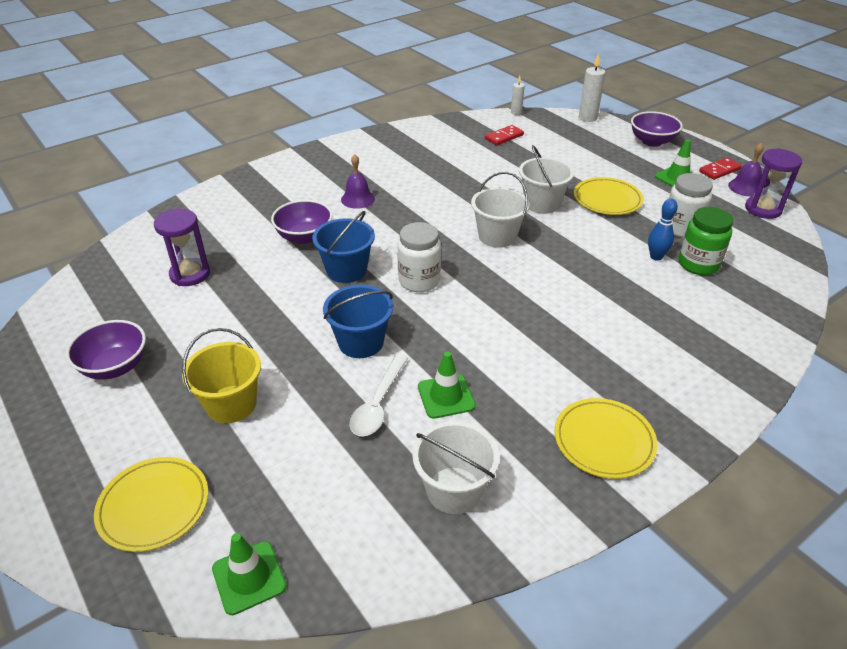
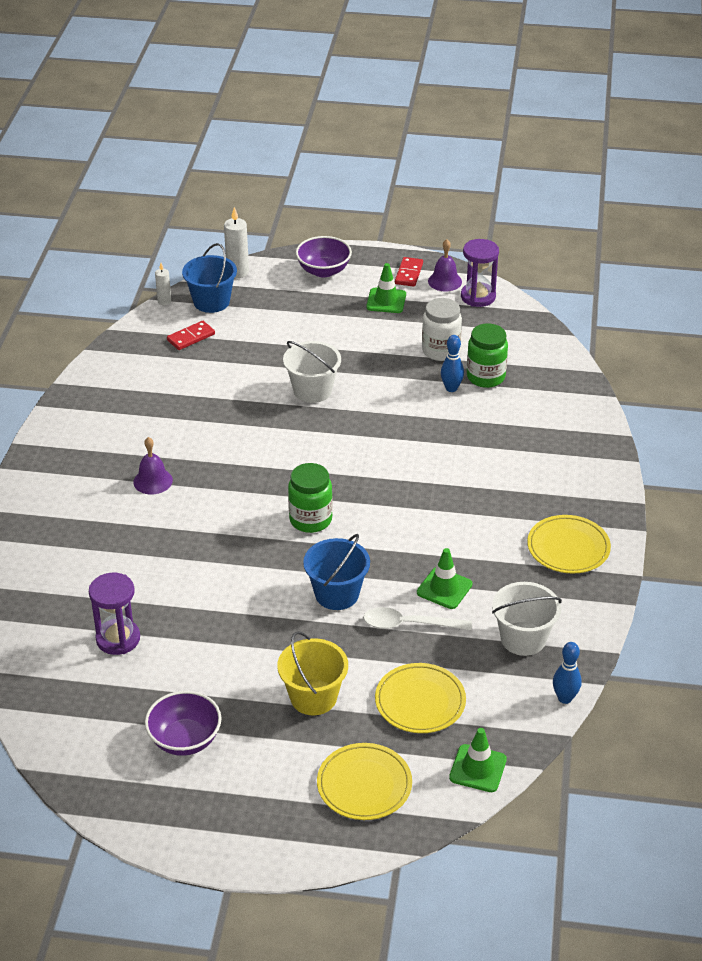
camera: 45 degrees left, 0 degrees up
purple bowl [271,200,333,244] -> none
blue bucket [312,211,375,283] -> blue bucket moved to [182,243,237,313]
white spoon [350,354,408,437] -> white spoon turned 120 degrees clockwise [363,607,472,630]
white jar [397,222,441,292] -> green jar [288,463,333,533]
white bucket [471,172,530,248] -> none
red domino [485,125,524,145] -> red domino turned 45 degrees clockwise [167,321,215,350]
yellow plate [574,177,644,215] -> yellow plate moved to [375,663,466,733]
none -> blue bowling pin [553,642,582,704]

